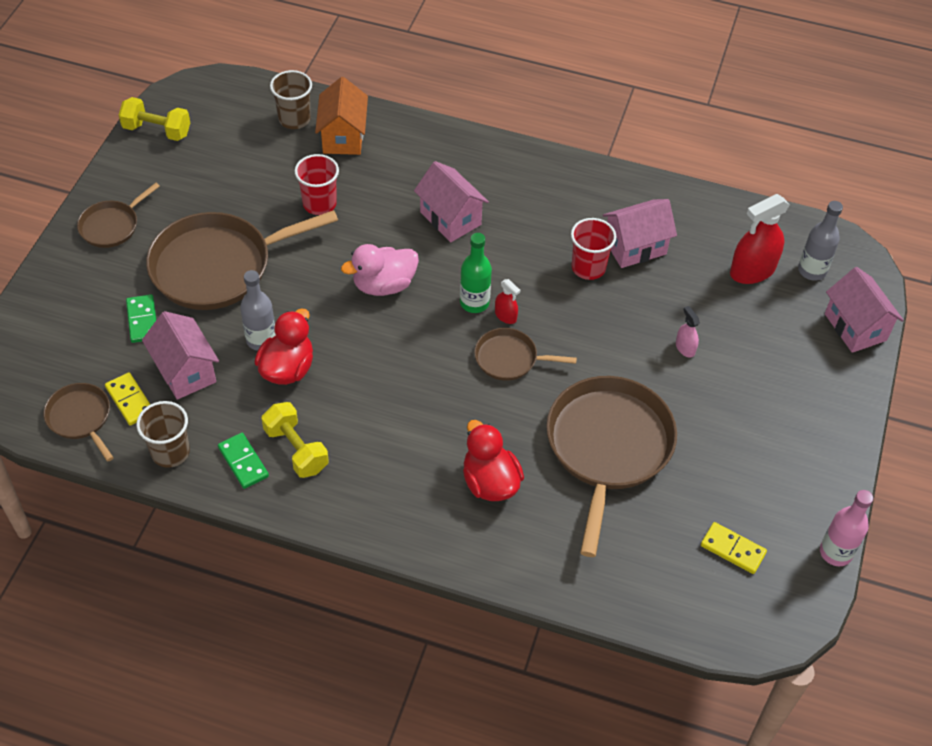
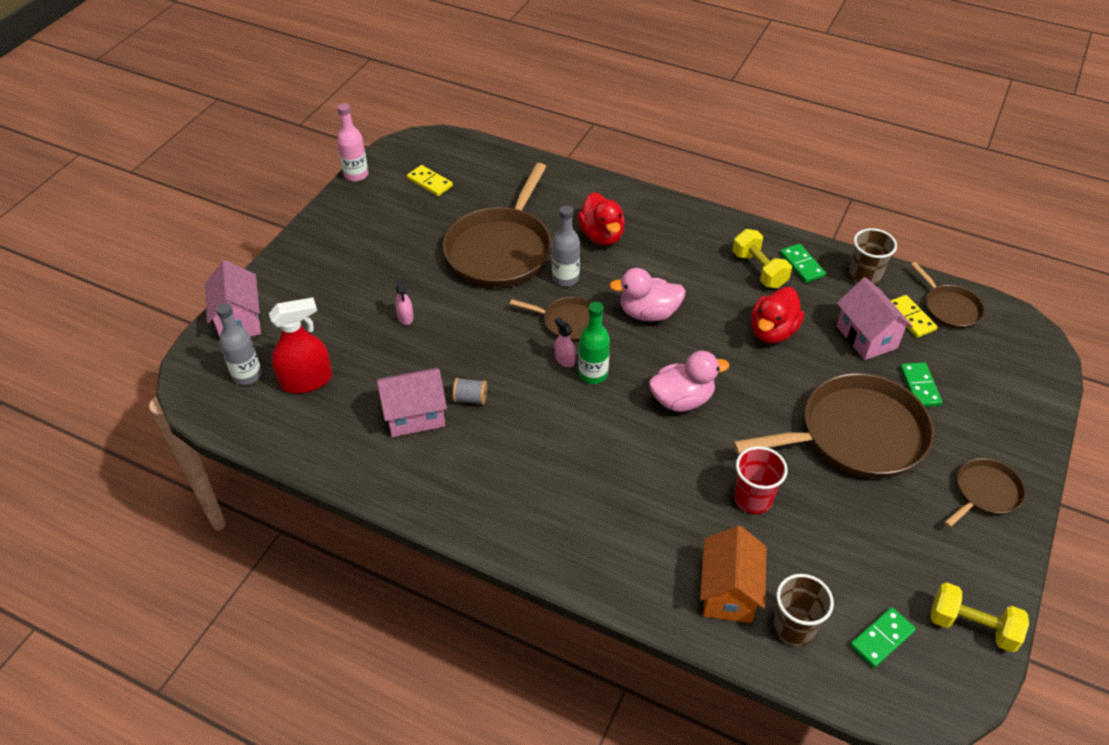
camera: 170 degrees left, 5 degrees down
grey bottle [240,270,276,351] -> grey bottle moved to [552,205,580,286]
pink house [414,161,489,242] -> none
red spray bottle [495,279,521,324] -> pink spray bottle [555,317,576,367]
red cup [571,218,617,280] -> grey spool [453,378,487,405]
none -> pink duck [609,268,686,321]
none -> green domino [850,607,916,668]

